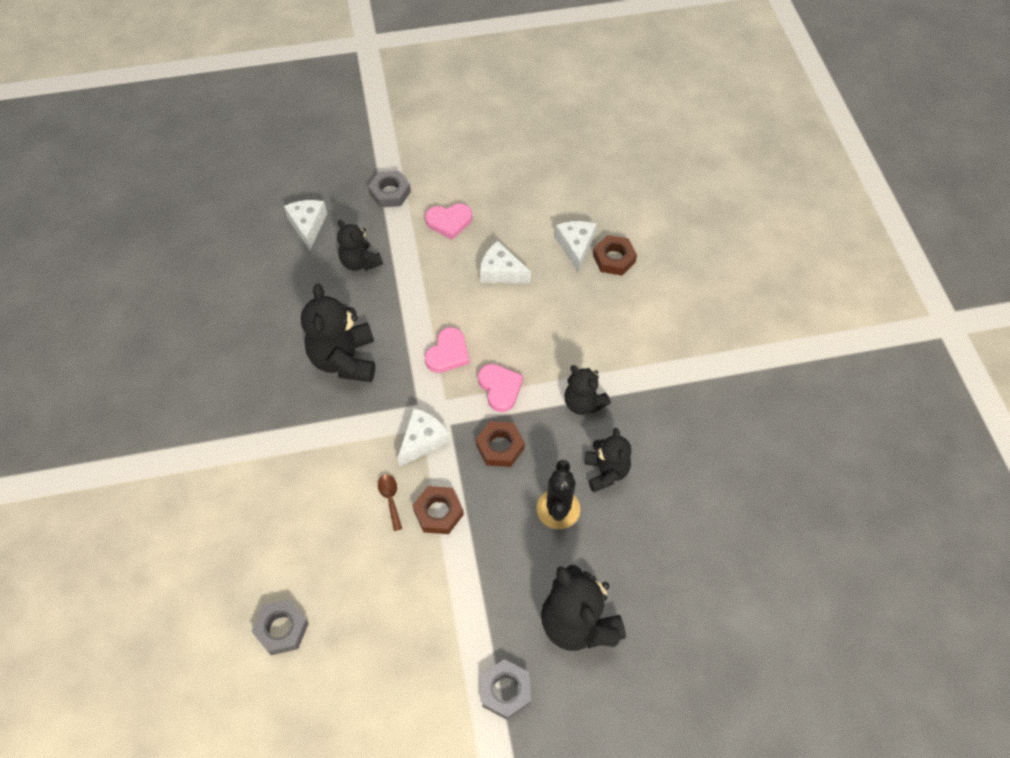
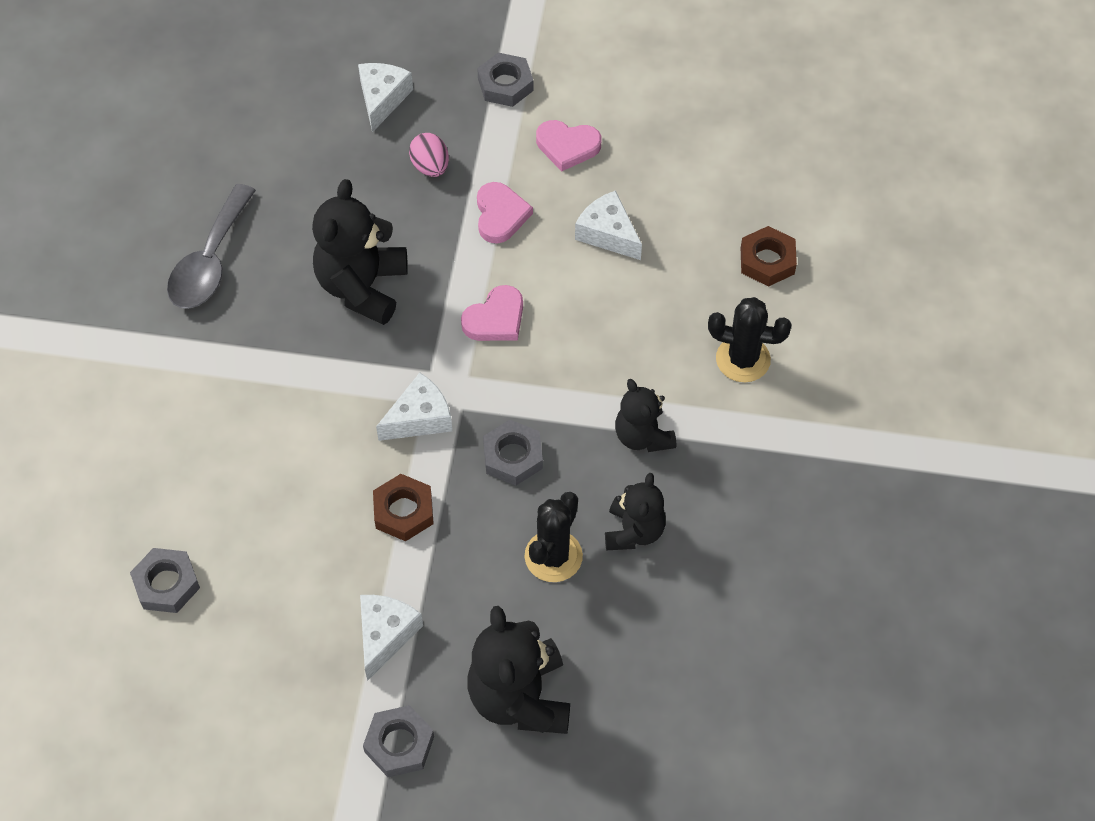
camera: 20 degrees right, 0 degrees up
black teddy bear [337,220,383,271] -> pink egg [409,133,449,177]
brown spoon [378,474,402,531] -> none
brown nut [476,421,525,467] -> grey nut [483,420,543,486]
pink heart [478,364,523,412] -> pink heart moved to [477,182,533,244]
white cheese [555,221,597,273] -> white cheese moved to [360,595,423,681]
none -> grey spoon [167,184,256,309]
none -> black cactus [708,297,792,382]

